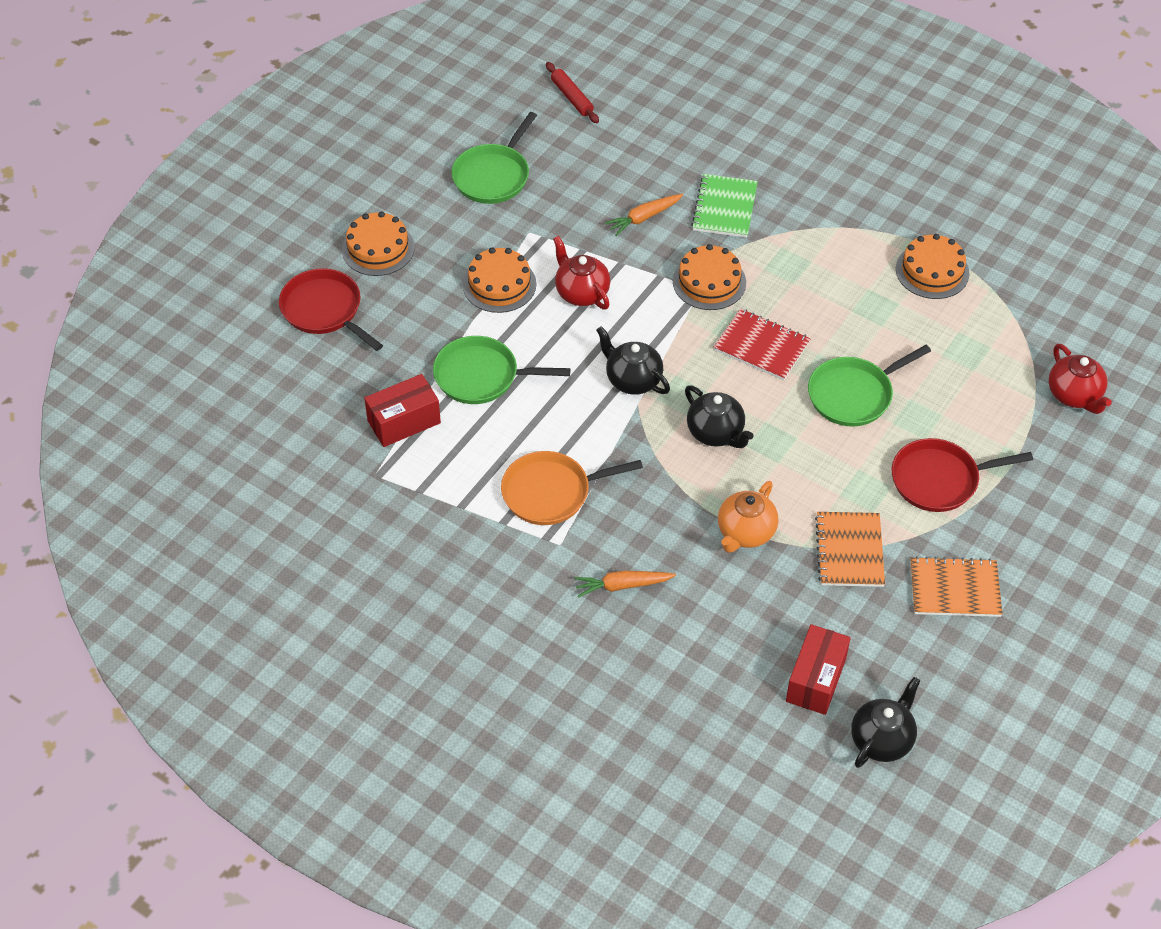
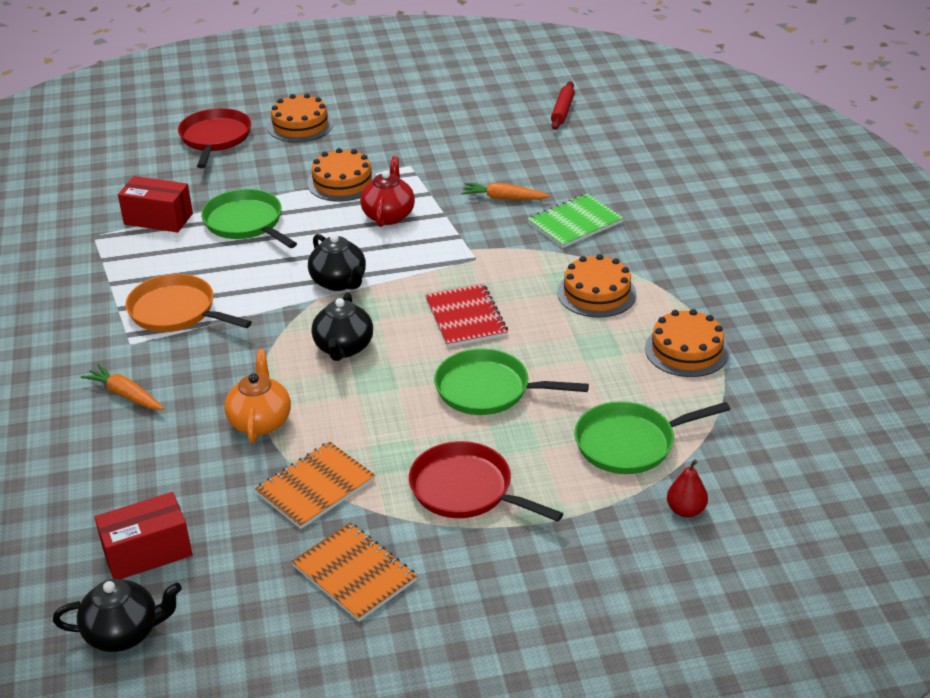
camera: 45 degrees right, 15 degrees down
green pan [452,112,537,204] -> green pan moved to [574,401,730,474]
black teapot [596,326,670,395] -> black teapot turned 150 degrees clockwise [308,234,366,291]
orange cake [673,244,746,310] -> orange cake moved to [557,254,637,318]
orange teapot [718,481,779,553] -> orange teapot turned 105 degrees clockwise [224,349,291,443]
red teapot [1049,344,1112,414] -> red pear [667,460,708,518]

